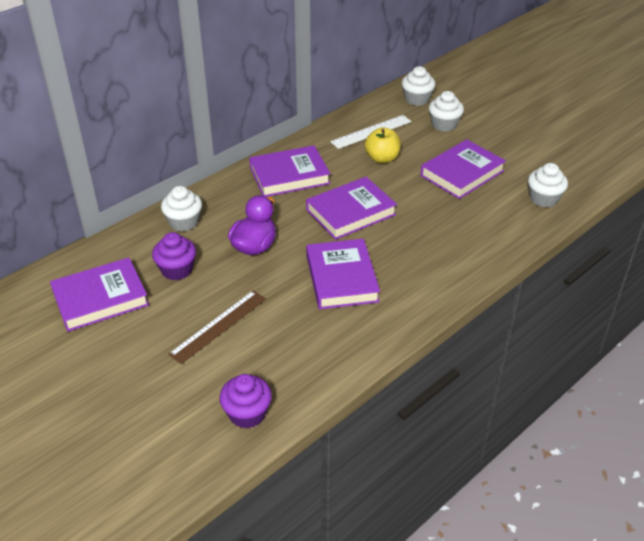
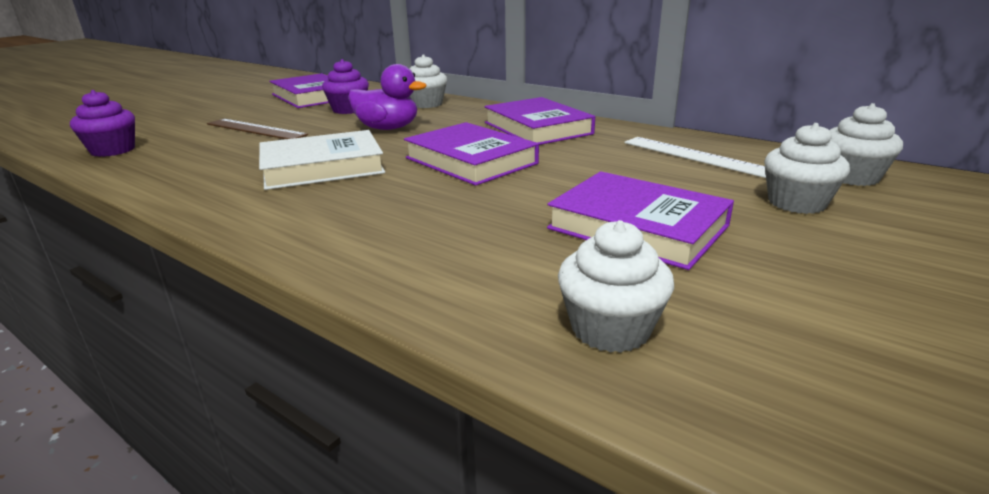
camera: 80 degrees right, 15 degrees down
purple book [306,239,380,309] -> white book [259,130,385,190]
yellow apple [365,128,401,163] -> none

